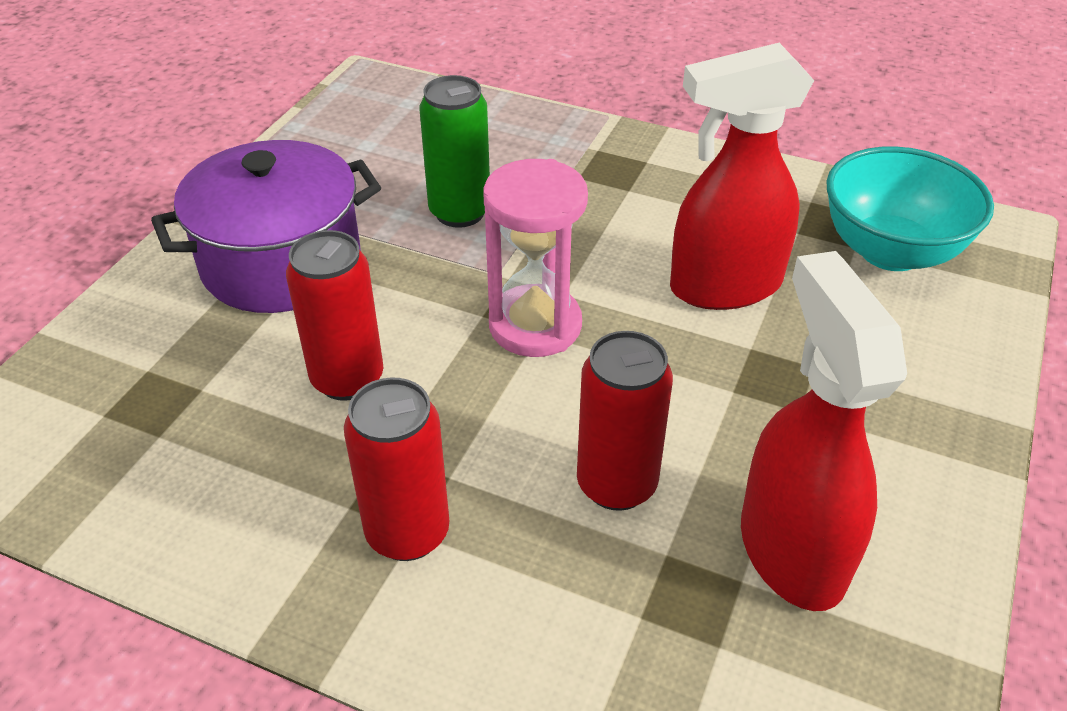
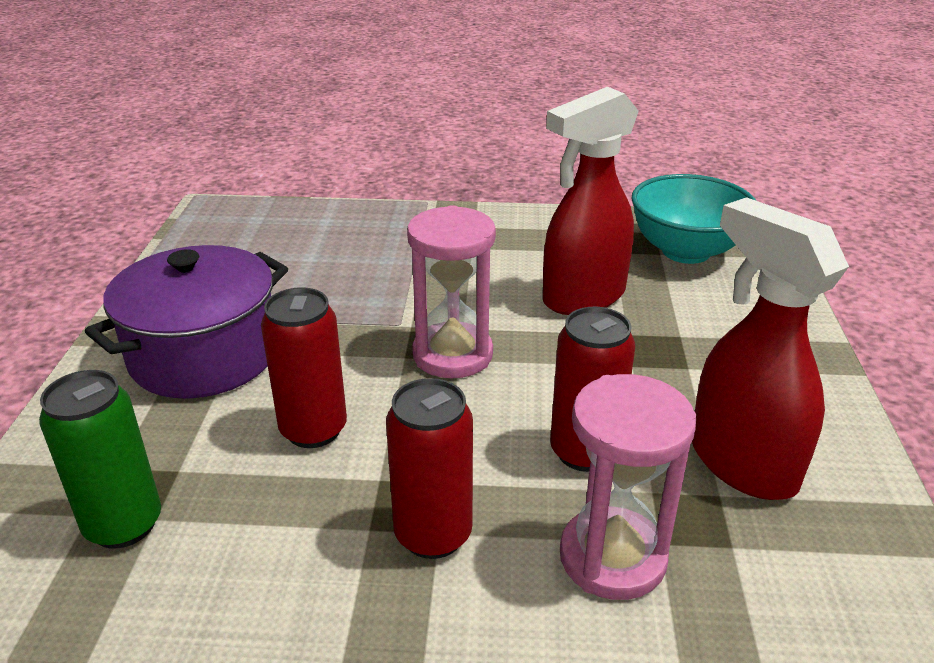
camera: 20 degrees left, 10 degrees down
green can [419,75,490,228] -> green can moved to [39,370,161,549]
none -> pink hourglass [560,374,696,600]

